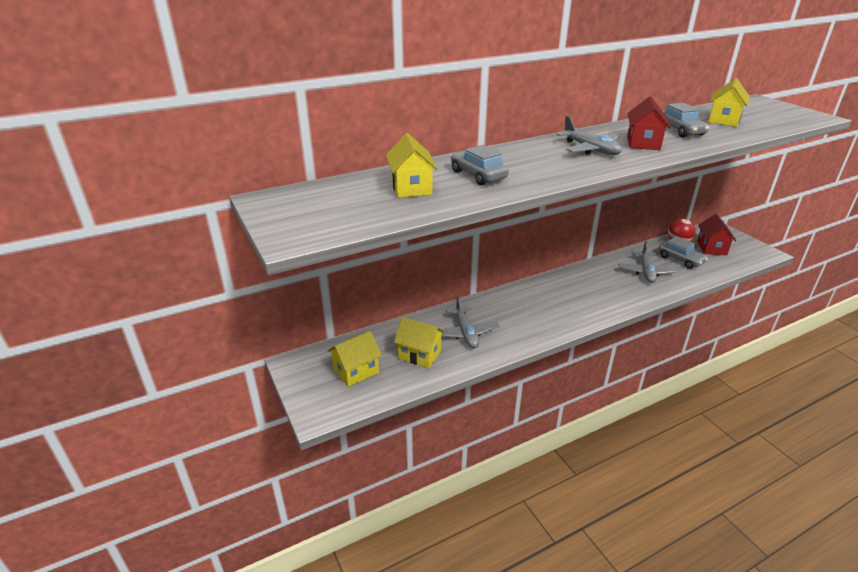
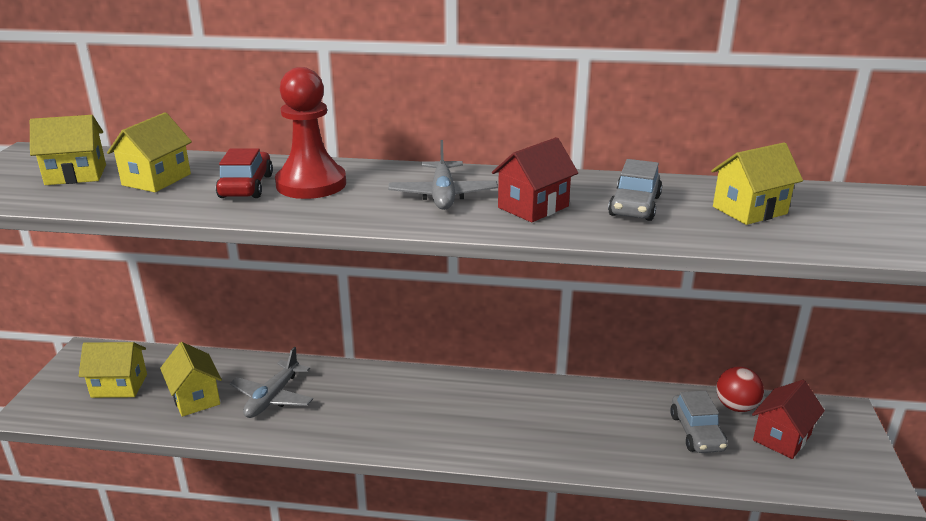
camera: 35 degrees right, 5 degrees down
grey car [451,145,508,185] -> red car [216,148,273,198]
grey plane [618,241,678,283] -> none
none -> yellow house [30,115,106,185]
none -> red pawn [275,67,346,199]

